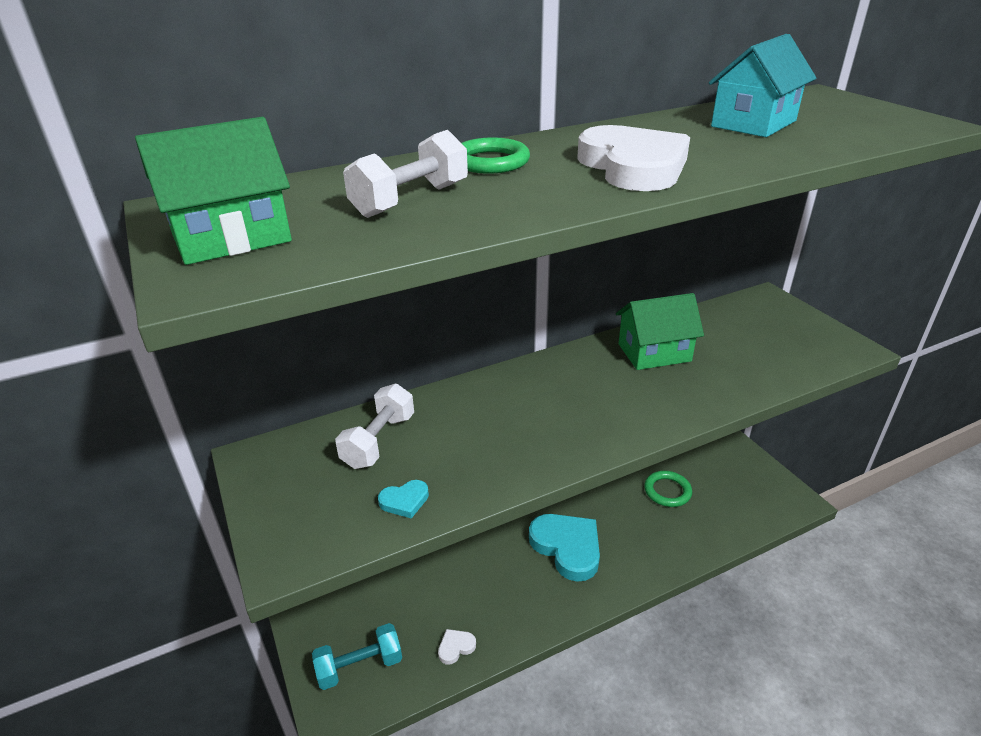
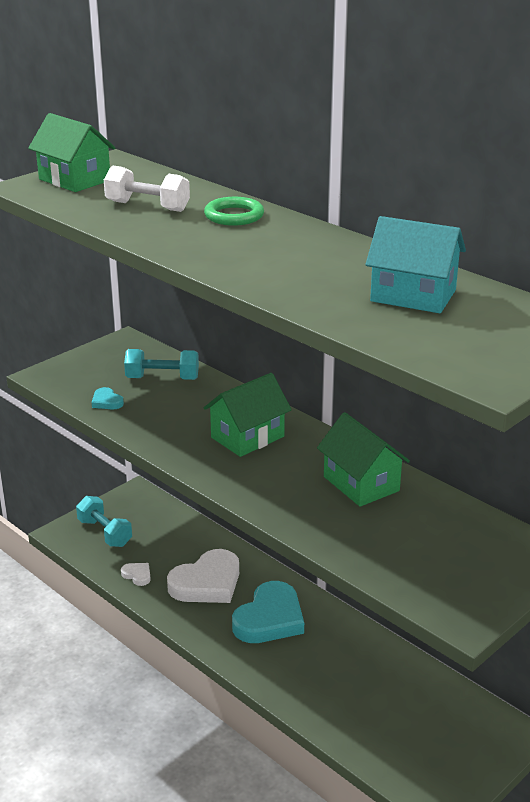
camera: 70 degrees right, 5 degrees down
white dumbbell [335,384,414,469] -> turquoise dumbbell [124,349,199,380]
white heart [577,125,690,191] -> white heart moved to [167,549,239,603]
green ring [644,471,692,507] -> none
none -> green house [204,373,292,457]

